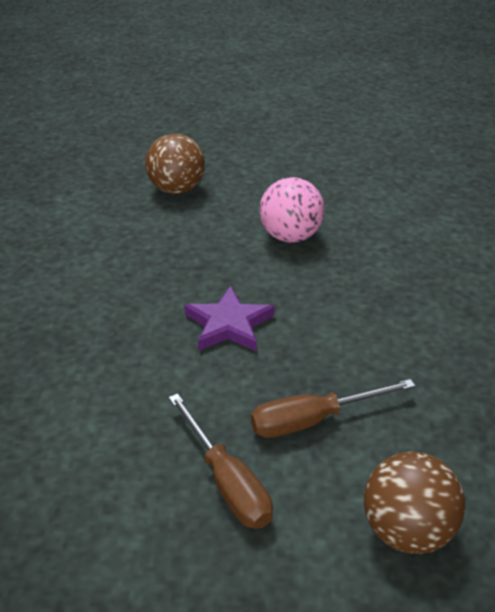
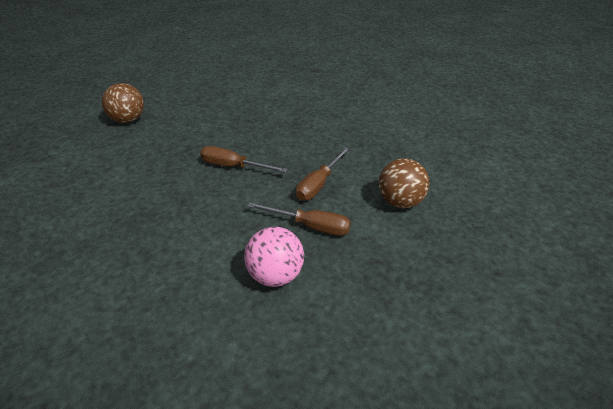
camera: 40 degrees left, 0 degrees up
purple star [184,286,275,351] -> brown screwdriver [200,146,288,173]
pink ball [259,177,324,243] -> pink ball moved to [244,227,304,287]

